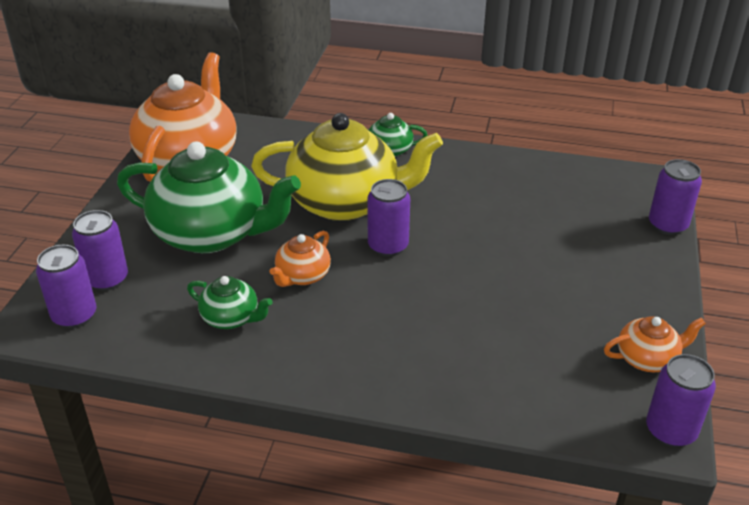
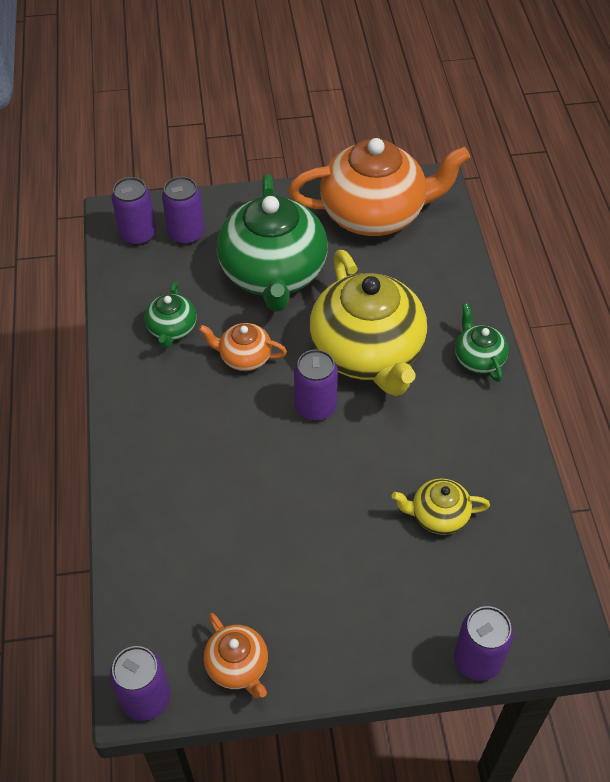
camera: 70 degrees right, 15 degrees up
none -> yellow teapot [392,478,490,535]

